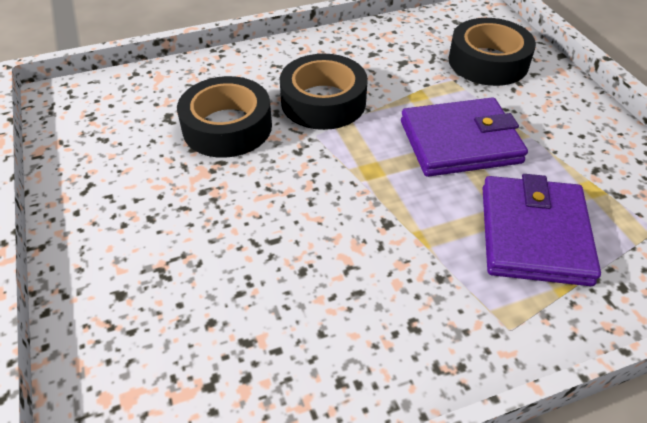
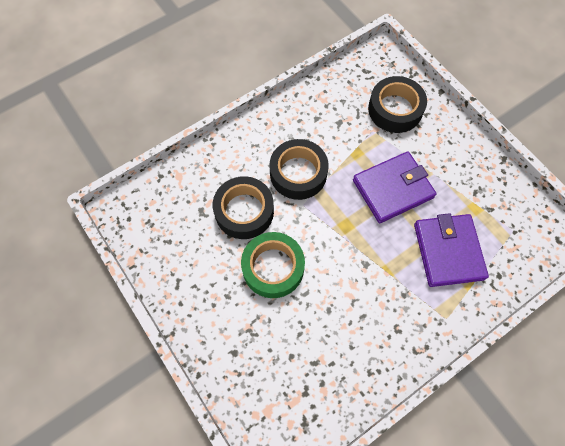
camera: 15 degrees left, 20 degrees up
none -> green tape [241,232,305,298]

